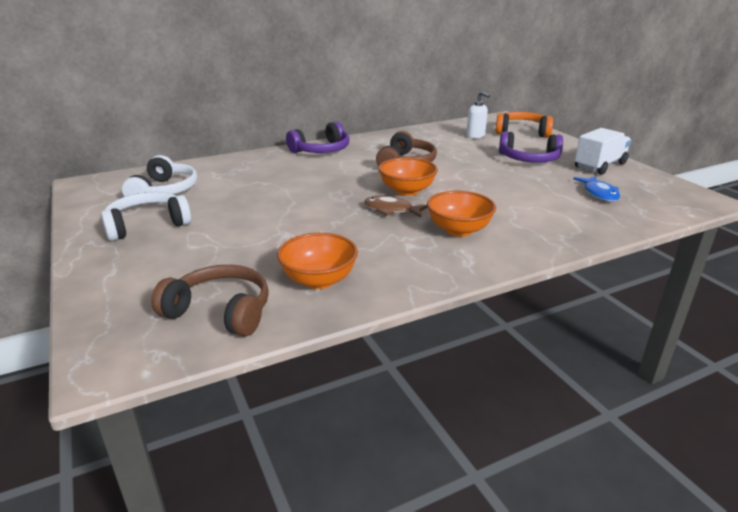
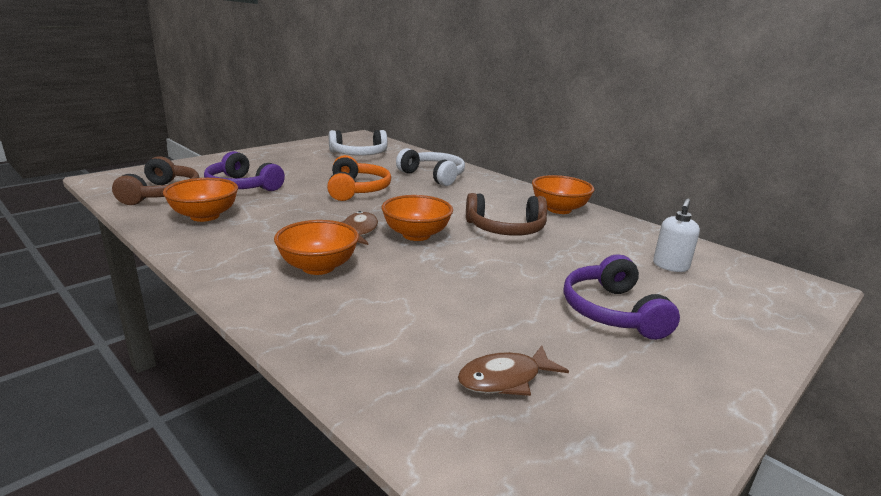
camera: 70 degrees right, 5 degrees down
white headphones [101,192,192,241] -> white headphones moved to [396,148,465,186]
purple headphones [286,121,350,153] -> purple headphones moved to [204,151,285,191]
orange headphones [495,112,553,138] -> orange headphones moved to [327,155,391,201]
blue fish [573,176,620,202] -> brown fish [458,345,569,396]
white truck [575,128,632,175] -> none
none -> orange bowl [532,175,594,214]

